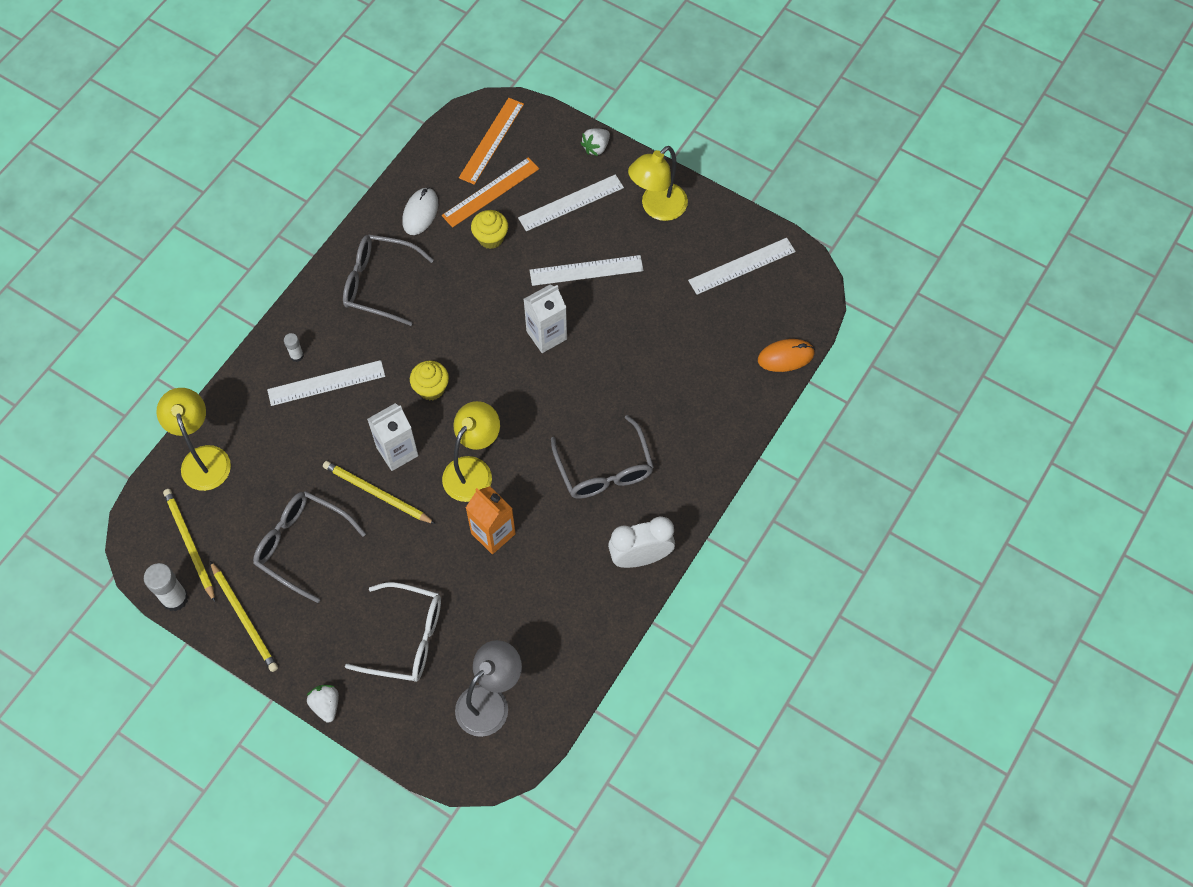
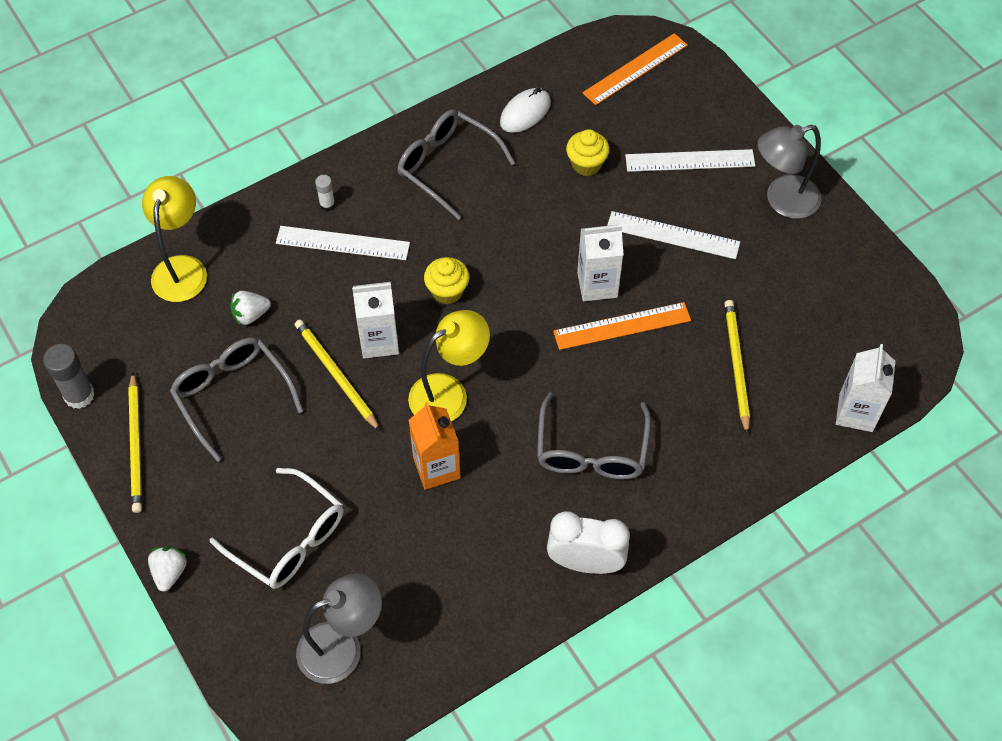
camera: 25 degrees right, 5 degrees down
white glue stick [144,563,188,611] -> grey glue stick [43,344,95,409]
yellow pencil [163,489,215,602] -> yellow pencil moved to [724,300,750,435]
orange ruler [442,157,539,228] -> orange ruler moved to [553,302,691,350]
white strawberry [581,128,610,156] -> white strawberry moved to [230,291,271,326]
yellow lamp [628,146,688,221] -> grey lamp [758,125,821,219]
white ruler [688,238,796,295] -> none
orange mouse [758,339,815,372] -> white carton [836,344,895,432]

